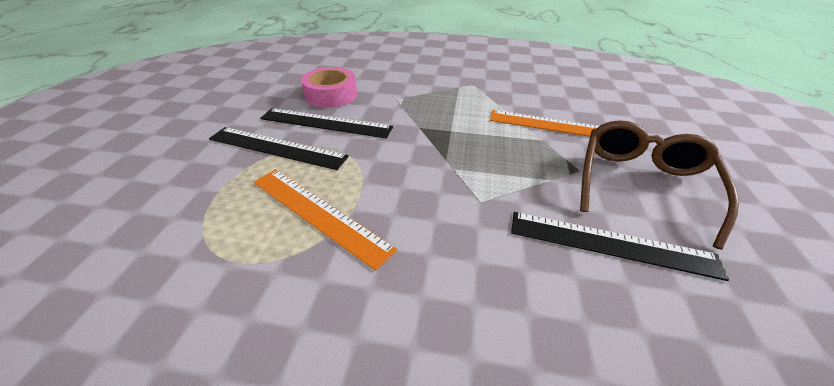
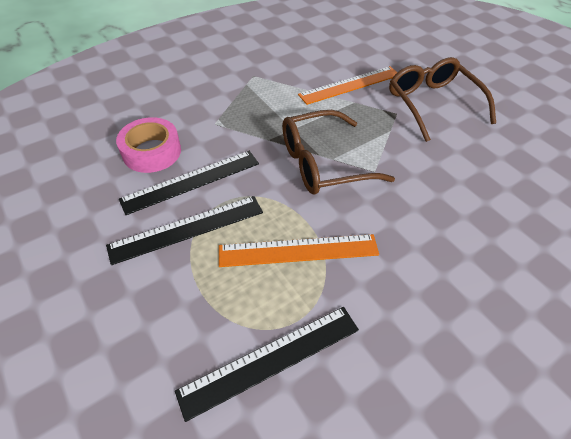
camera: 45 degrees left, 10 degrees up
black ruler [511,212,729,281] -> black ruler moved to [175,307,359,422]
none -> brown glasses [282,110,395,195]

